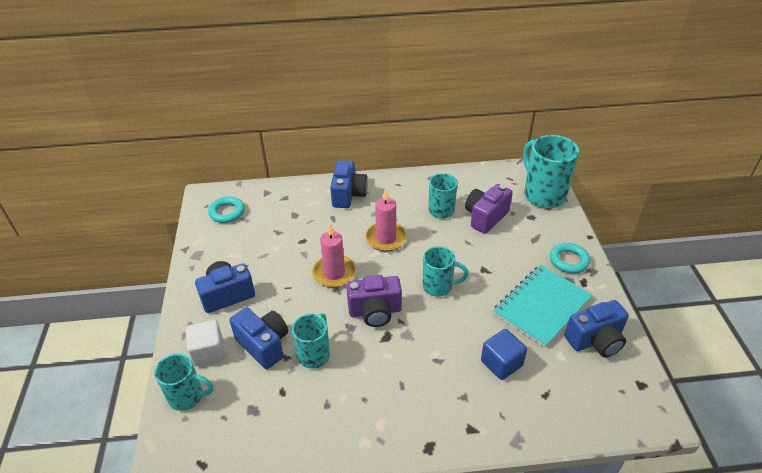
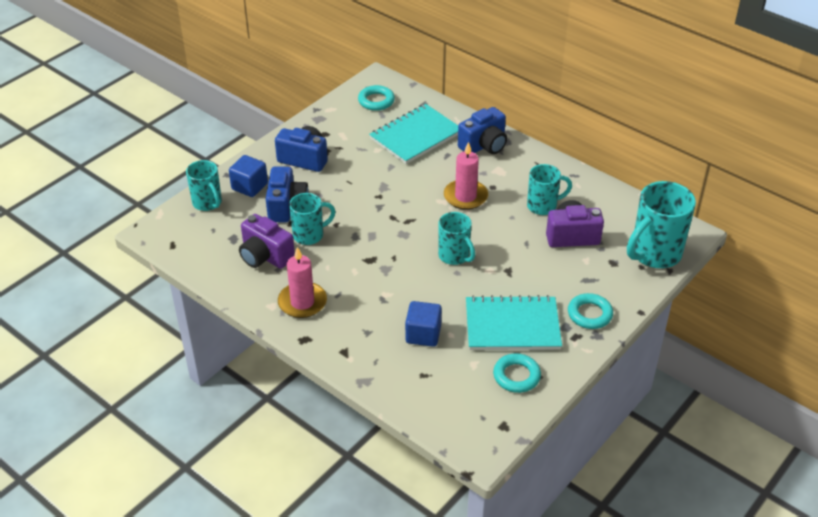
camera: 45 degrees right, 0 degrees up
white cube [186,320,225,367] -> blue cube [229,155,268,197]
pink candle [312,223,356,288] -> pink candle moved to [278,247,327,318]
purple camera [346,275,402,327] -> purple camera moved to [239,214,295,269]
turquoise mug [523,135,579,209] -> turquoise mug turned 150 degrees counterclockwise [627,181,696,268]
blue camera [564,300,629,357] -> turquoise ring [493,353,541,393]
none -> turquoise notebook [369,104,458,164]

